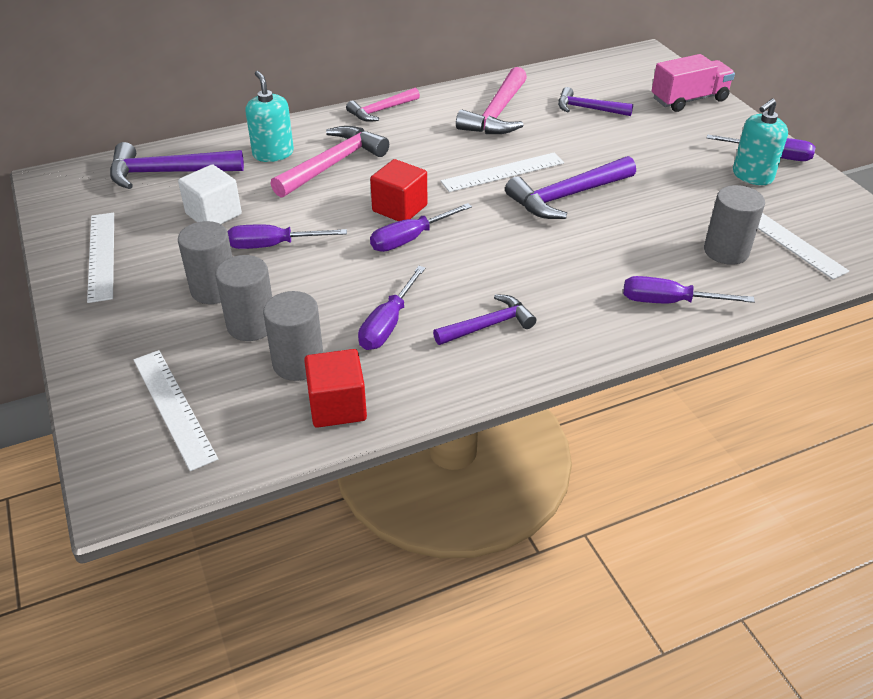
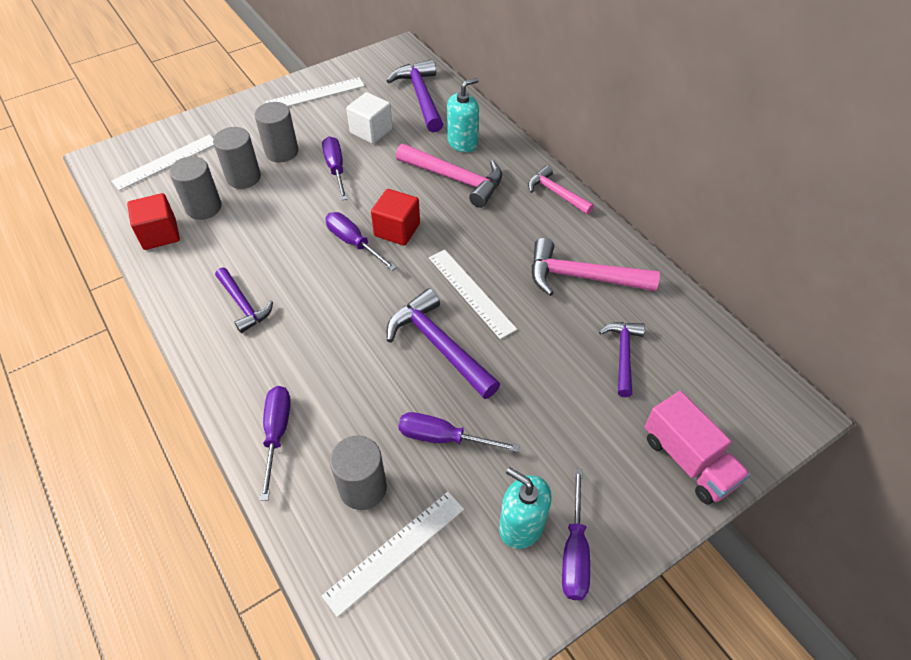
camera: 80 degrees right, 10 degrees up
purple screwdriver [358,266,426,350] -> purple screwdriver moved to [398,412,520,452]

